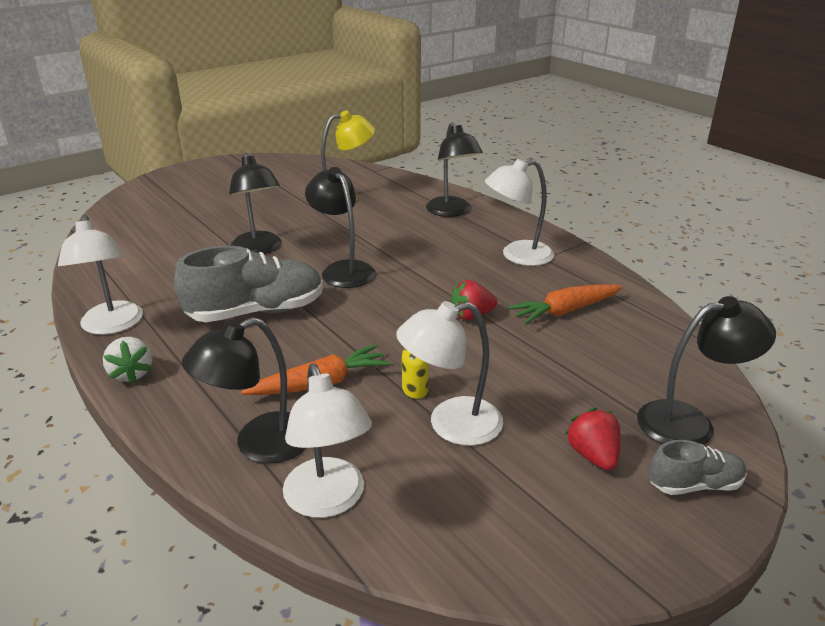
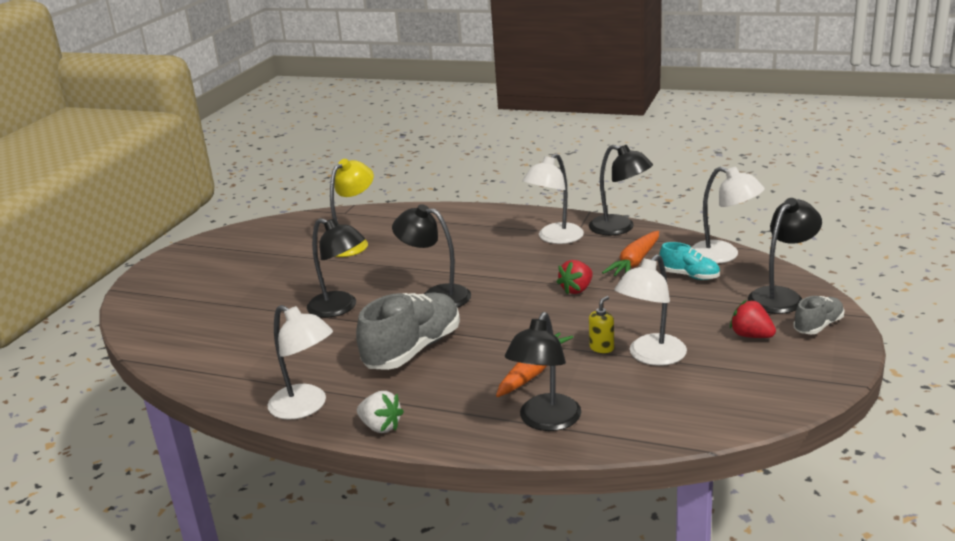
camera: 30 degrees left, 5 degrees down
white lamp [283,364,372,518] -> white lamp moved to [691,167,765,264]
black lamp [426,122,483,217] -> black lamp moved to [589,145,653,235]
none -> turquoise shoe [659,242,720,280]

